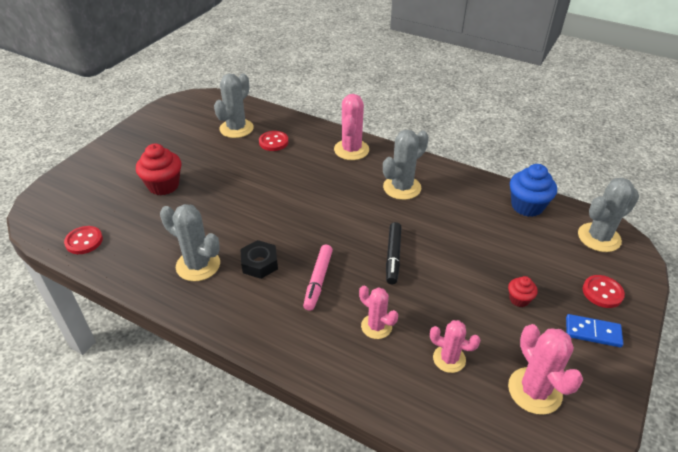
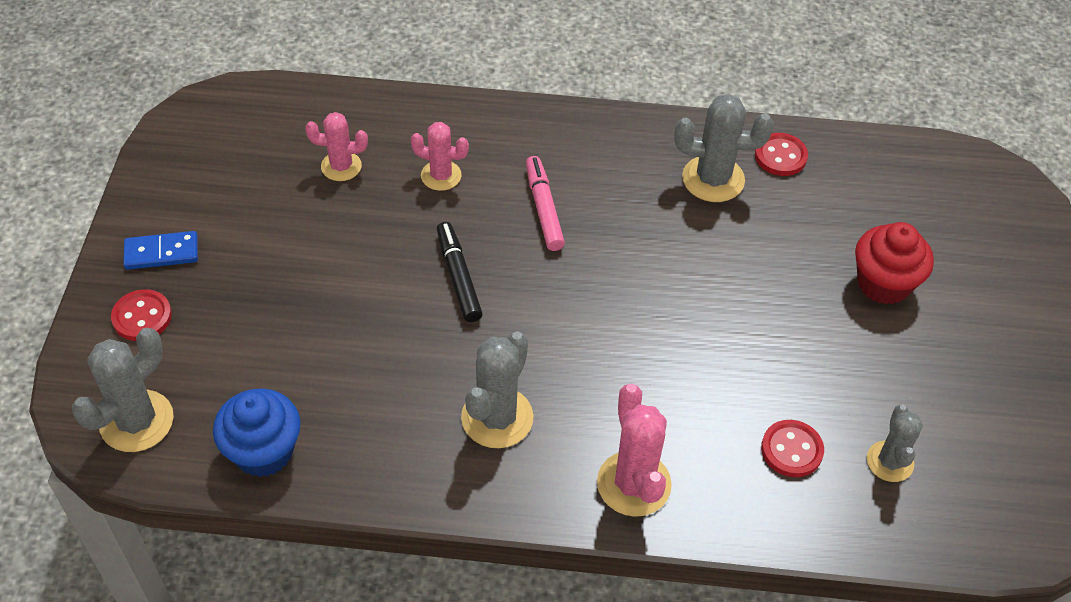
camera: 155 degrees right, 10 degrees up
red button [64,226,103,254] -> red button moved to [755,133,808,176]
grey cactus [214,73,254,138] -> grey cactus [867,405,923,482], size x0.65
black nut [241,240,278,279] -> none
red cupcake [508,276,538,307] -> none
pink cactus [508,324,583,415] -> none

